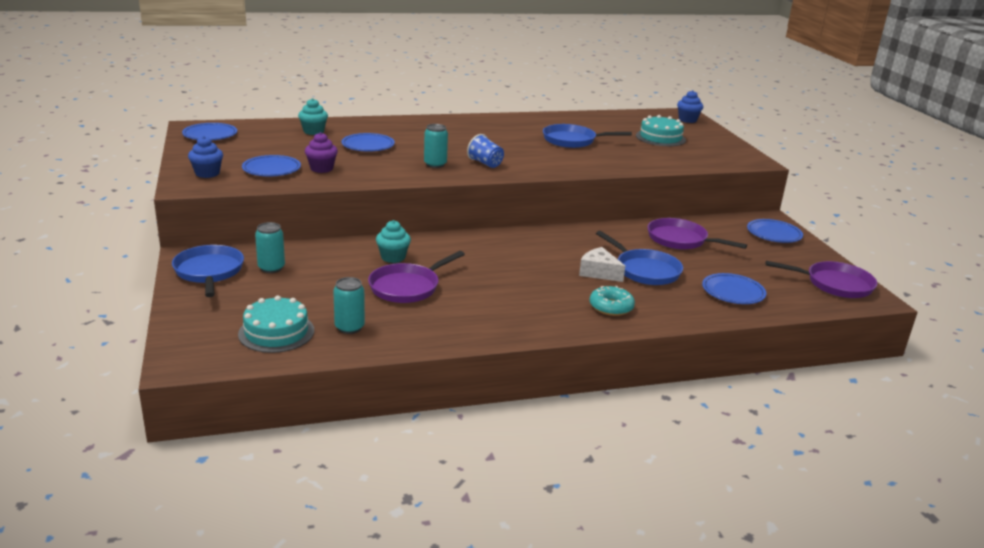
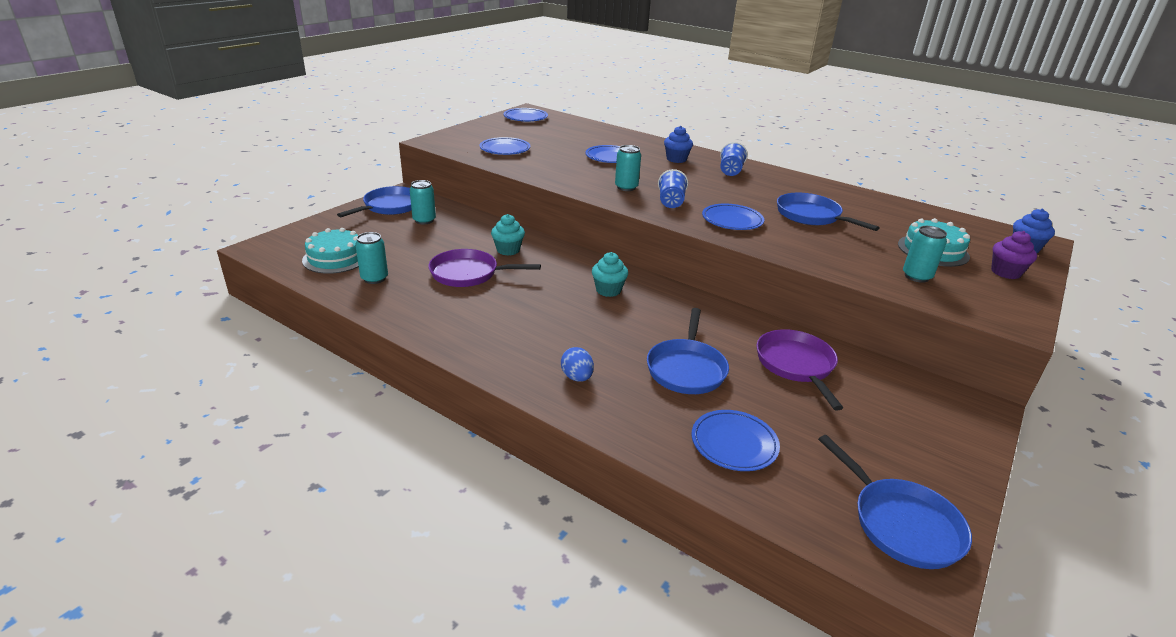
camera: 50 degrees right, 5 degrees up
blue cupcake [188,136,223,178] -> blue cupcake moved to [664,126,693,163]
turquoise cupcake [298,98,328,135] -> turquoise cupcake moved to [592,252,628,297]
purple cupcake [305,132,338,173] -> purple cupcake moved to [991,231,1037,279]
white cheese [579,247,625,282] -> none
turquoise donut [590,286,635,316] -> blue egg [561,347,594,382]
blue plate [747,219,803,243] -> blue plate moved to [702,204,764,230]
purple pan [766,261,877,298] -> blue pan [818,435,972,569]
none -> blue cup [720,142,748,176]
none -> turquoise can [903,226,947,283]

